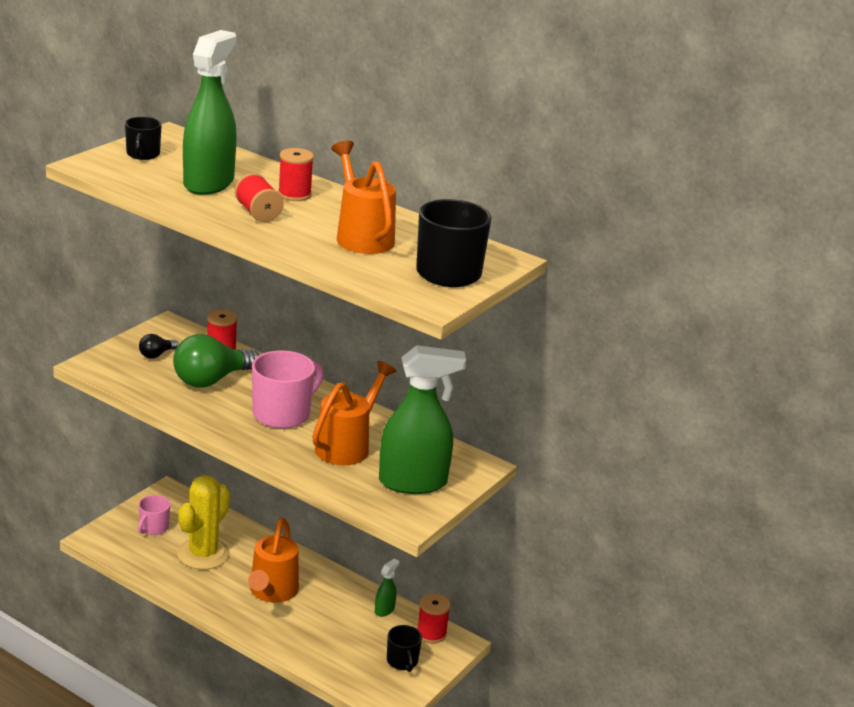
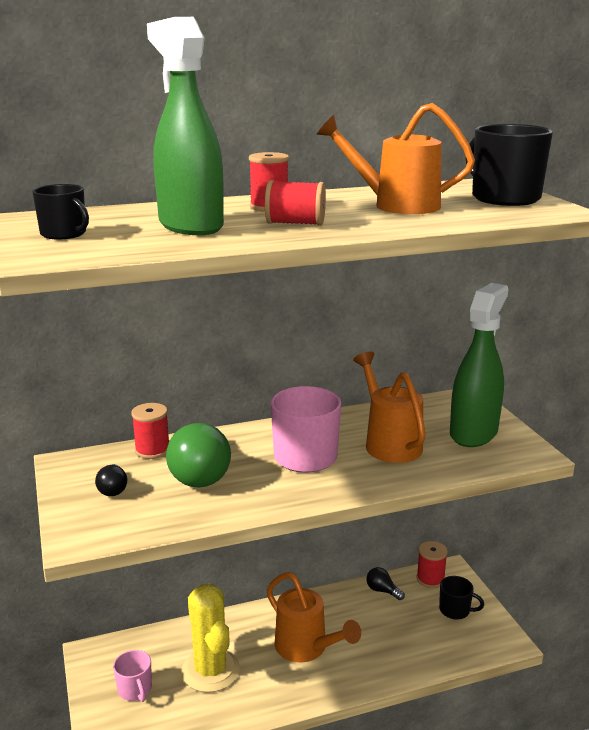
camera: 50 degrees left, 5 degrees down
green spray bottle [375,558,399,617] -> black light bulb [366,567,405,600]

